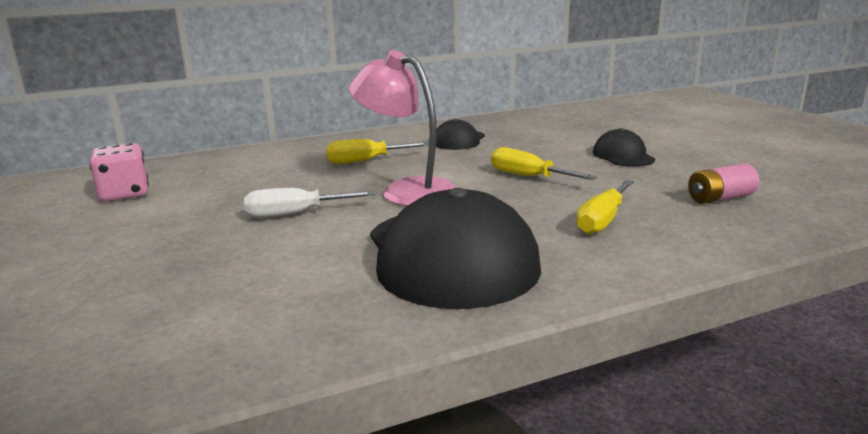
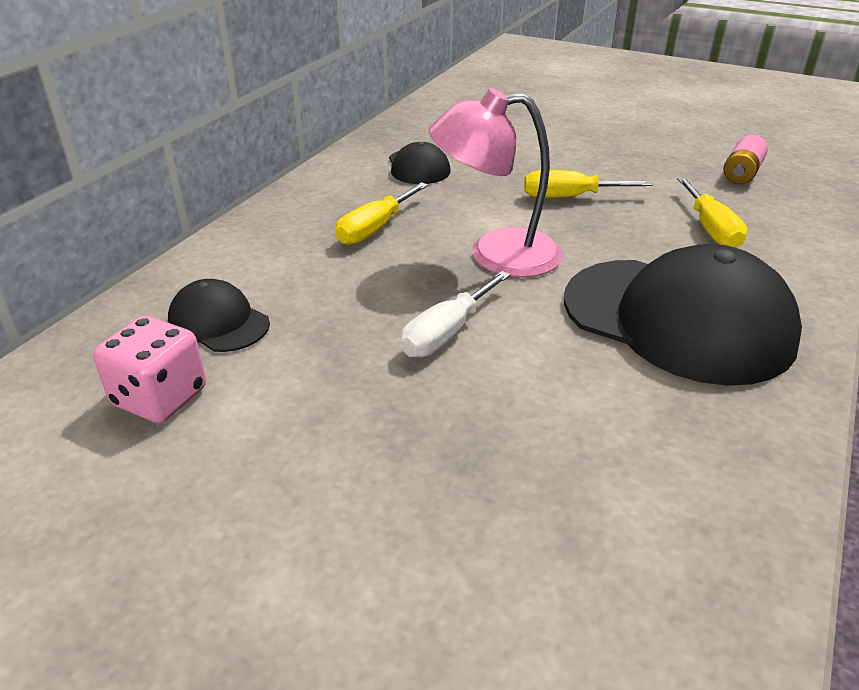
camera: 40 degrees left, 15 degrees up
black cap [593,128,655,167] -> black cap moved to [168,279,270,352]

